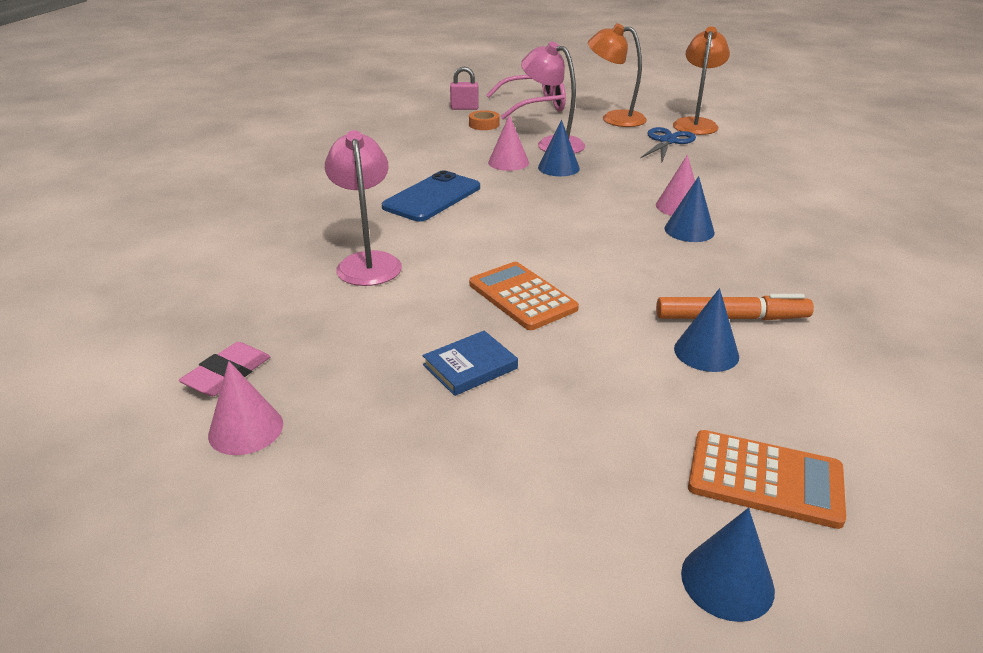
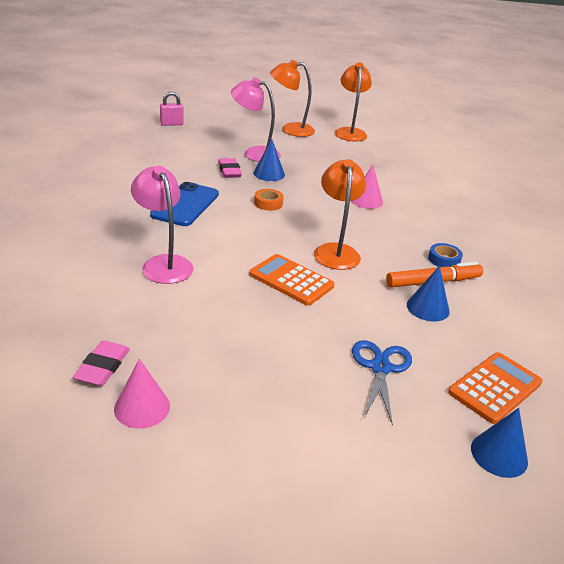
camera: 20 degrees left, 0 degrees up
blue book [422,331,518,396] -> none
orange tape [469,110,499,130] -> orange tape moved to [254,189,284,211]
pink glasses [486,75,566,120] -> none
pink cone [488,115,529,171] -> pink eraser [218,158,242,178]
blue scissors [640,127,696,162] -> blue scissors moved to [352,340,412,426]
blue cone [664,176,715,242] -> none
orange calculator [688,430,846,529] -> orange calculator turned 45 degrees counterclockwise [448,352,543,424]
none -> orange lamp [314,159,366,270]
none -> blue tape [428,243,463,267]

